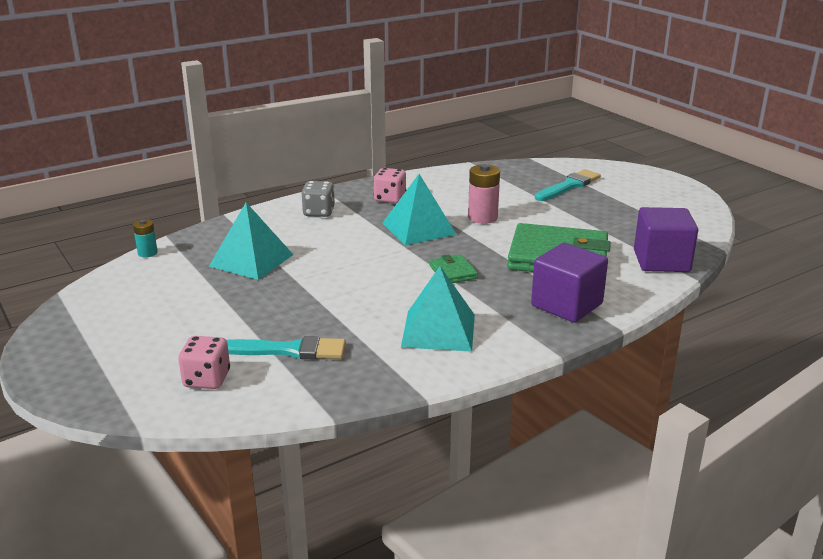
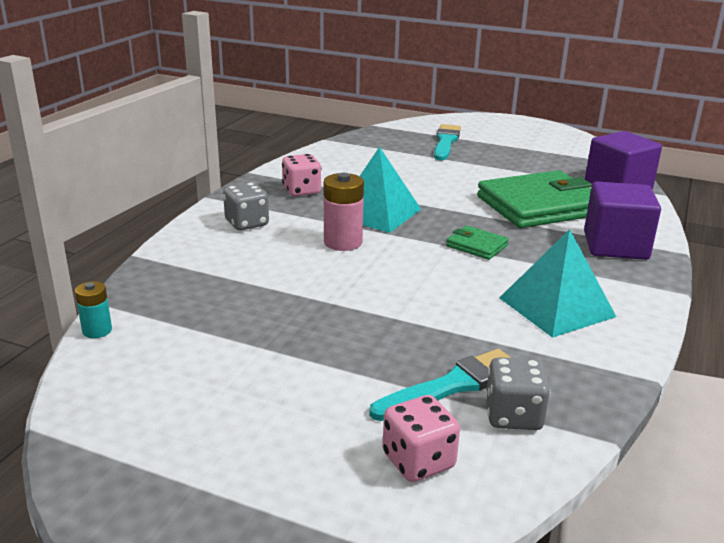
camera: 35 degrees left, 0 degrees up
turquoise pyramid [209,203,293,280] -> none
pink battery [468,164,500,224] -> pink battery moved to [324,173,364,251]
none -> grey dice [485,357,550,430]

